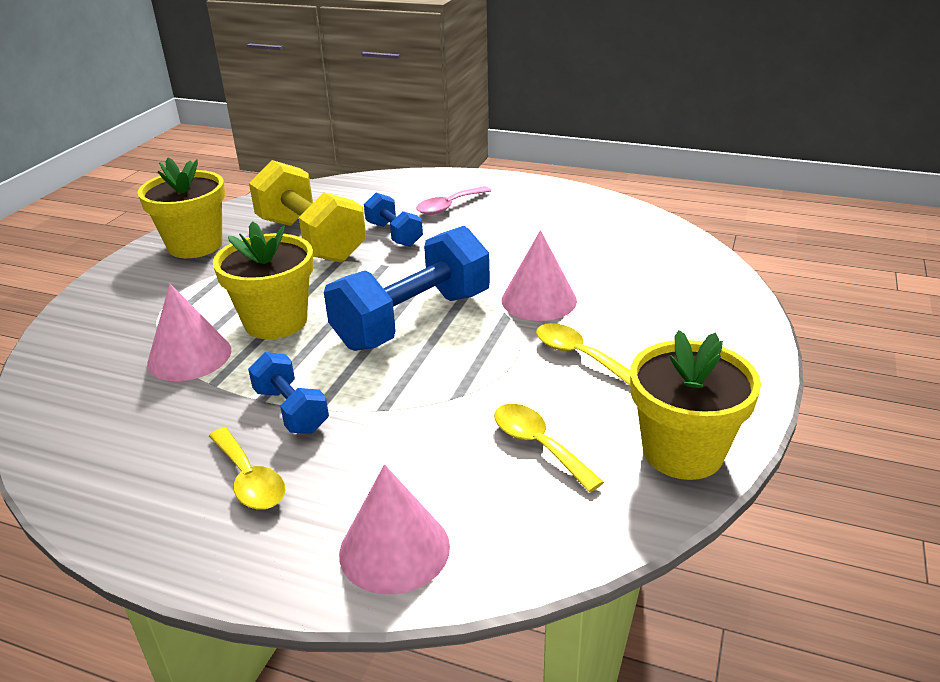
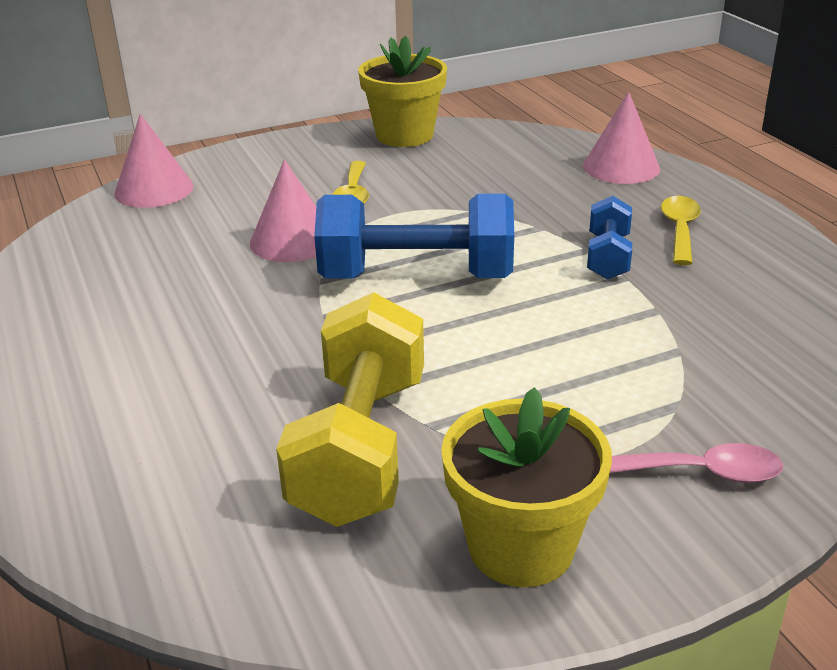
camera: 135 degrees left, 0 degrees up
pink cone [147,284,231,381] -> pink cone moved to [114,114,193,208]
yellow flower pot [213,221,314,339] -> none
blue dumbbell [364,193,423,247] -> none
pink spoon [416,186,491,215] -> pink spoon moved to [610,443,783,483]
yellow spoon [494,404,604,492] -> none

